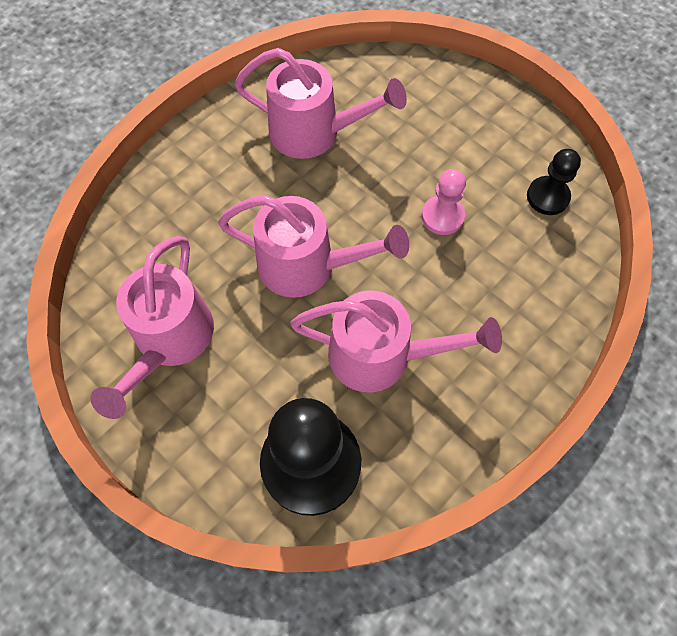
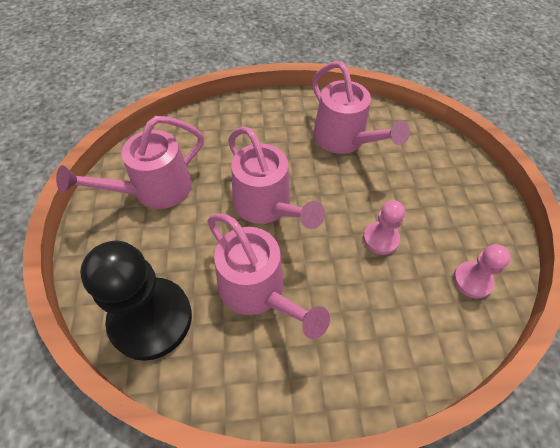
camera: 40 degrees right, 10 degrees down
black pawn [527,149,581,215] -> pink pawn [453,244,511,299]

